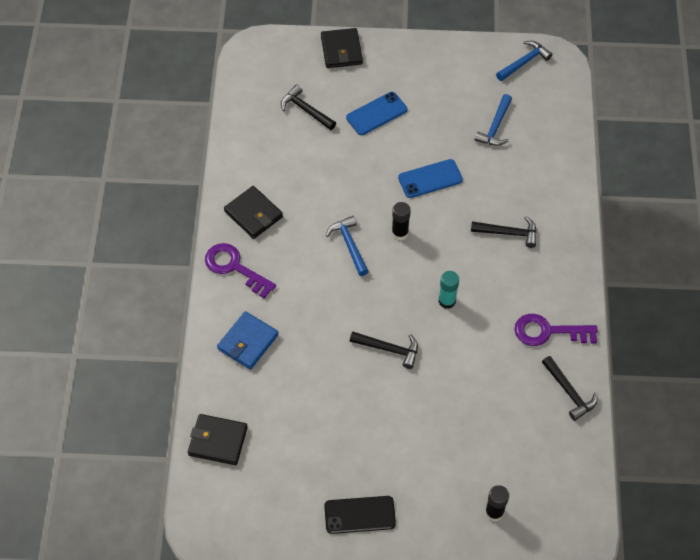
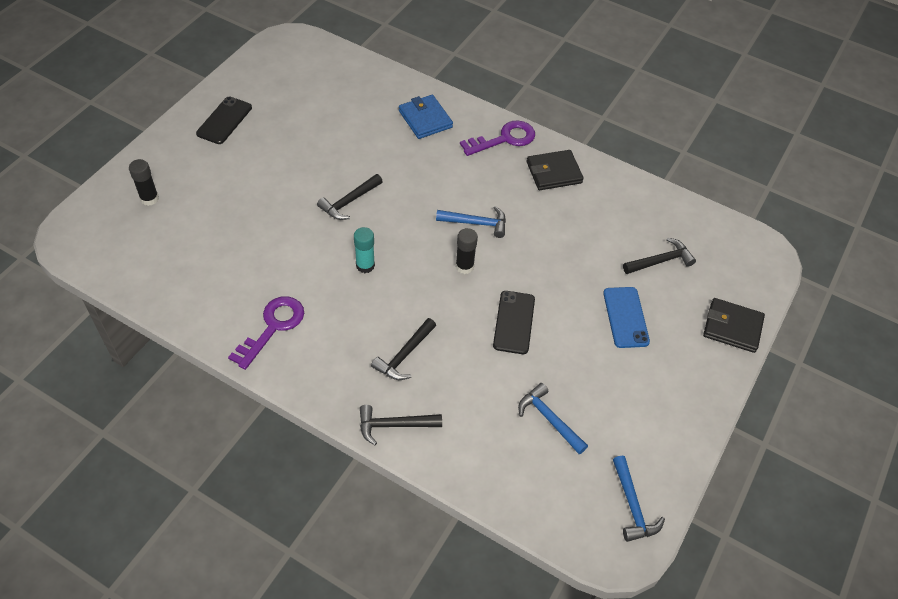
camera: 115 degrees right, 5 degrees down
black wallet [188,414,247,465] -> none
blue phone [398,159,463,198] -> black phone [493,291,535,354]
black hammer [542,356,597,421] -> black hammer moved to [360,405,442,445]

